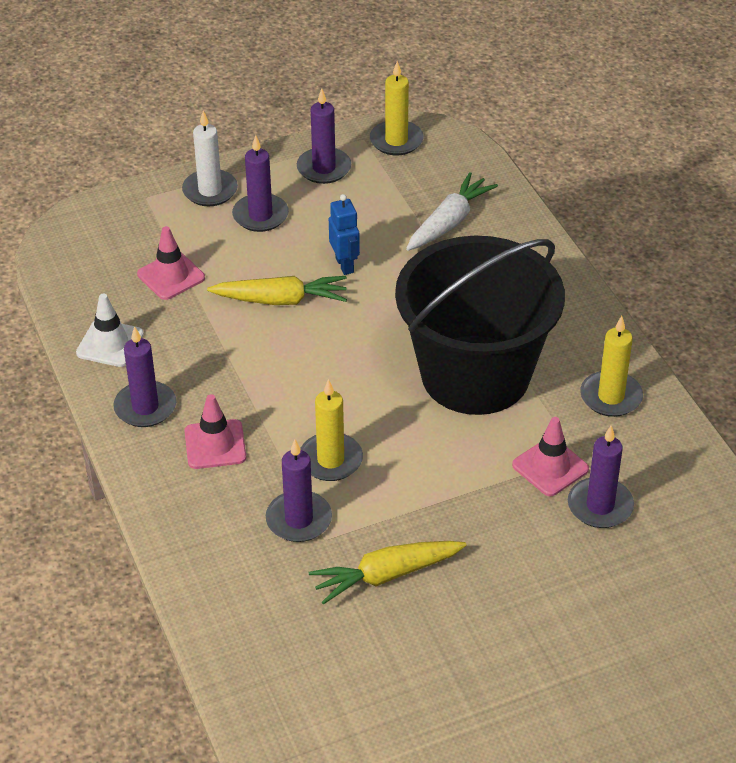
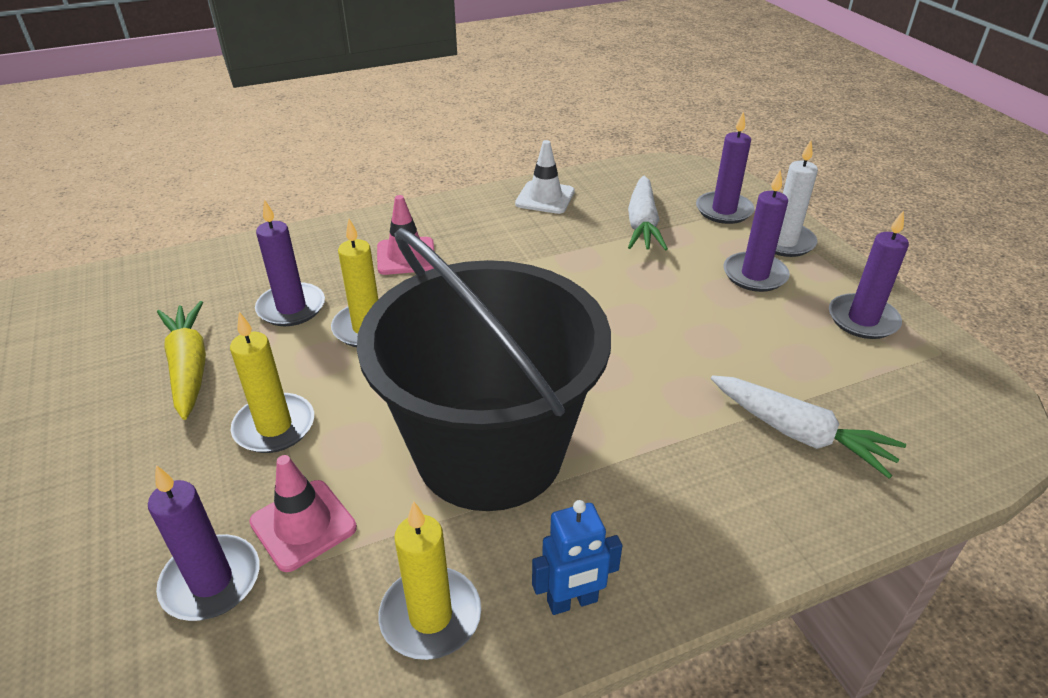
camera: 90 degrees right, 5 degrees down
purple candle [114,326,176,427] -> purple candle moved to [696,111,755,224]
pink traffic cone [137,226,205,300] -> white carrot [628,175,668,251]
yellow carrot [207,276,347,305] -> none
blue robot [329,194,360,275] -> blue robot moved to [532,500,622,615]
yellow candle [370,61,423,155] -> yellow candle moved to [230,312,314,453]

